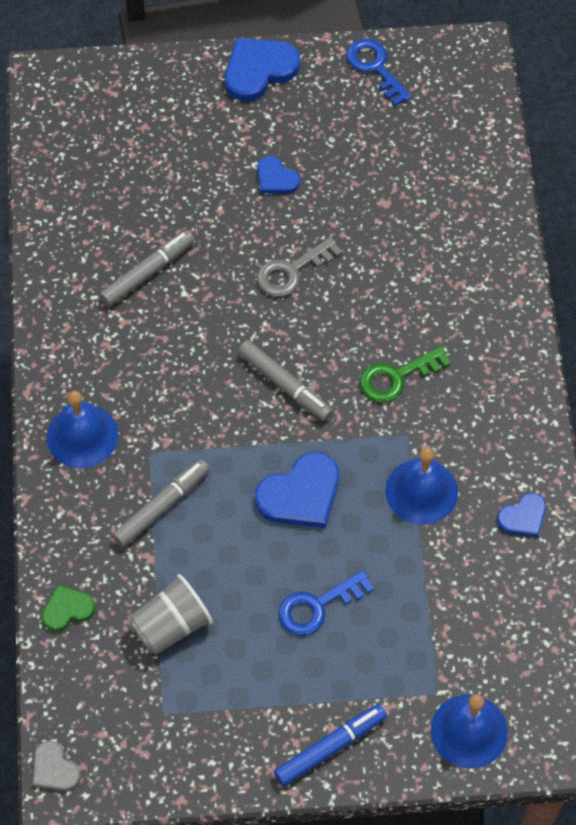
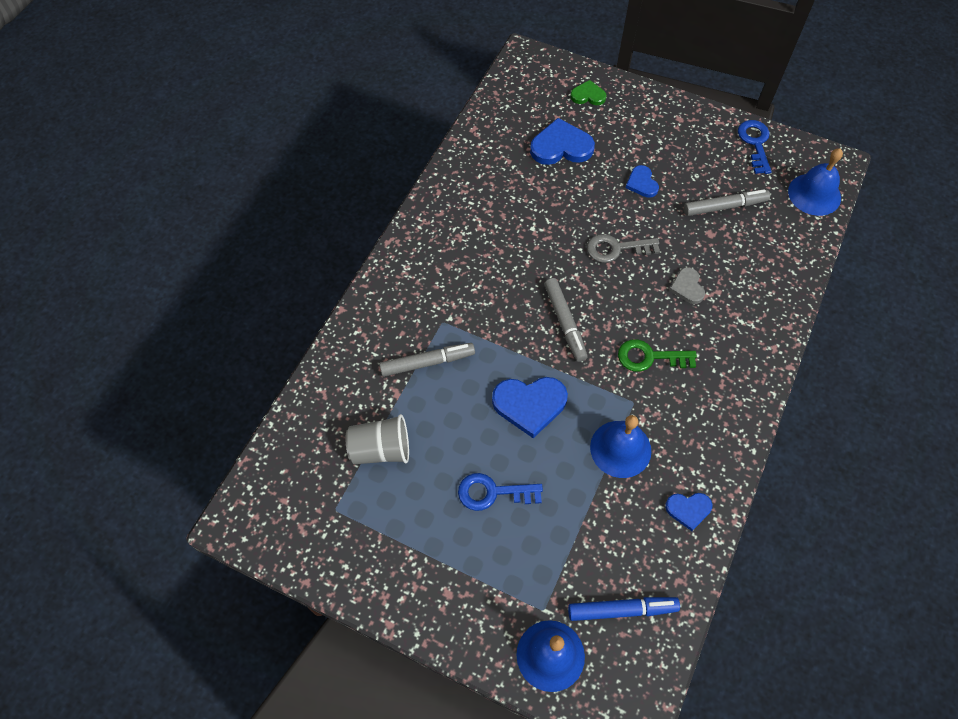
camera: 30 degrees right, 0 degrees up
grey heart [32,741,81,791] -> grey heart moved to [669,267,705,304]
green heart [42,585,95,631] -> green heart moved to [570,80,607,105]
blue bell [47,391,118,469] -> blue bell moved to [788,148,843,216]
grey marker [100,230,194,306] -> grey marker moved to [684,189,770,216]
blue heart [225,38,300,101] -> blue heart moved to [530,118,595,165]
blue marker [274,704,387,786] -> blue marker moved to [568,597,680,621]

